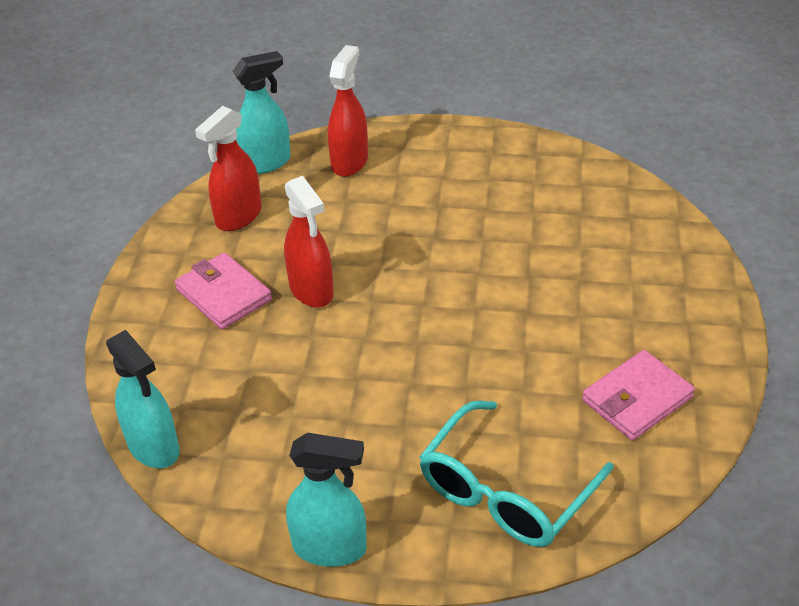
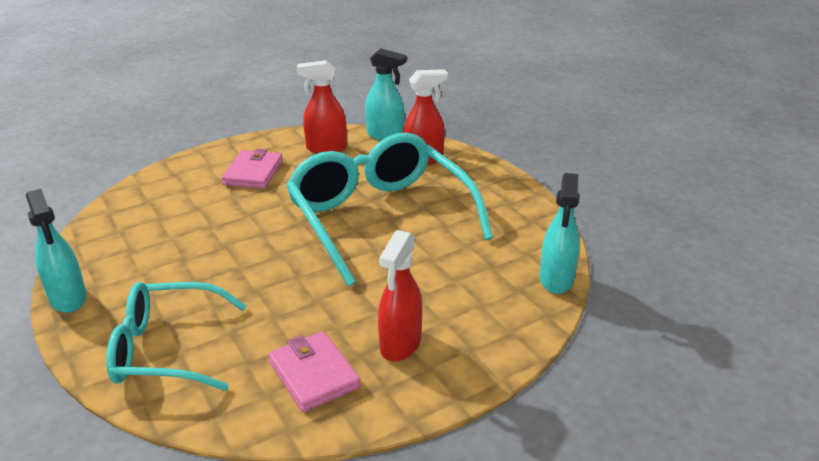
camera: 50 degrees right, 10 degrees down
turquoise spray bottle [106,330,179,468] -> turquoise spray bottle moved to [540,173,580,294]
red spray bottle [284,176,334,308] -> red spray bottle moved to [378,230,422,362]
pink wallet [582,350,695,440] -> pink wallet turned 45 degrees clockwise [268,331,361,412]
none -> turquoise glasses [286,133,493,286]

